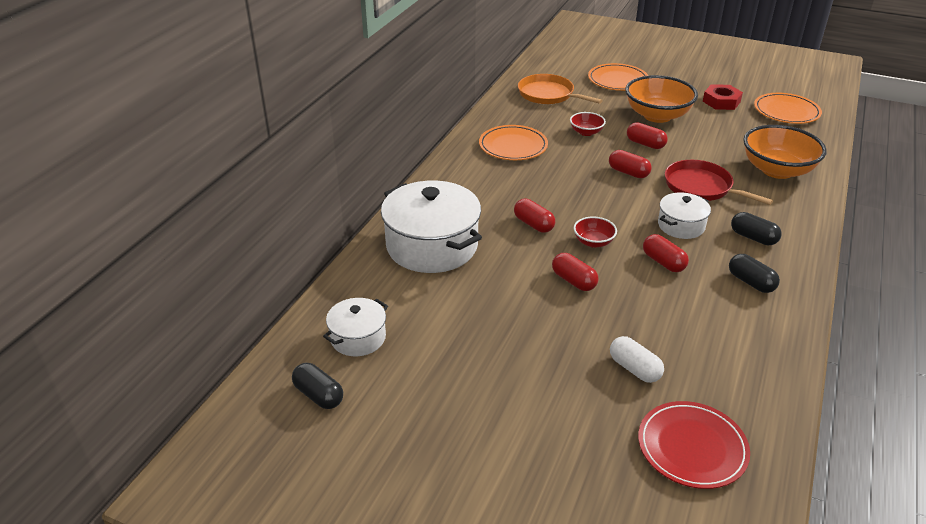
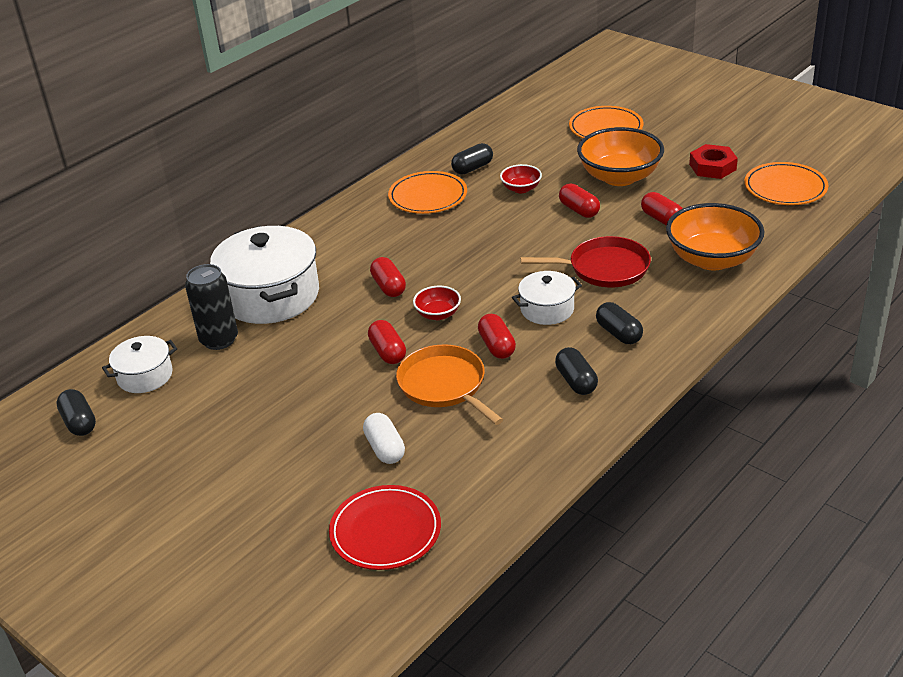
camera: 20 degrees right, 0 degrees up
orange pan [518,74,603,104] -> orange pan moved to [396,344,503,425]
red capsule [609,150,652,178] -> red capsule moved to [641,192,683,226]
red pan [665,160,773,205] -> red pan turned 120 degrees clockwise [521,236,651,287]
none -> black can [185,264,238,350]
none -> black capsule [451,143,493,175]

